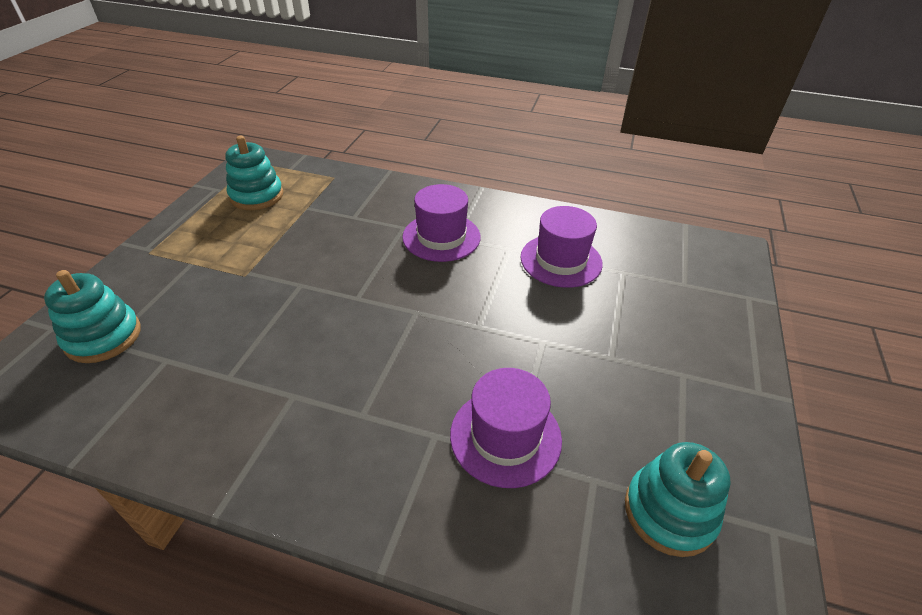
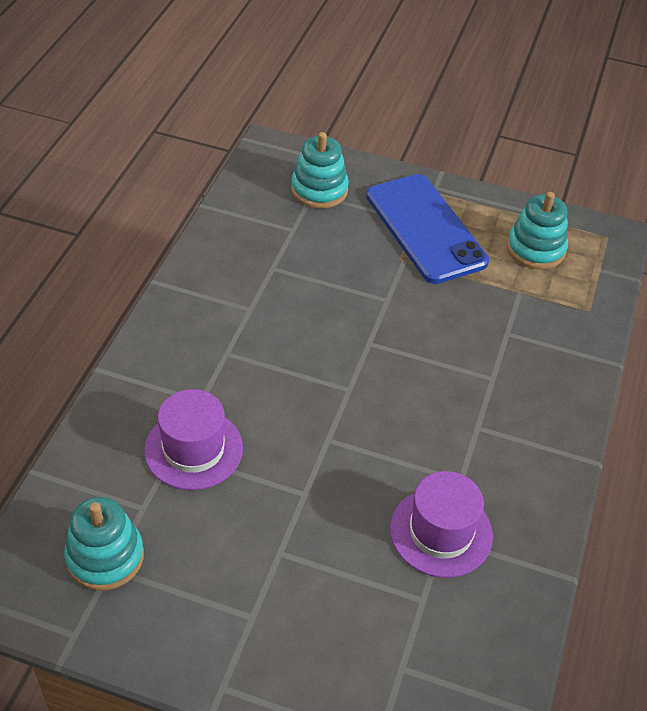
camera: 90 degrees right, 5 degrees up
purple hat [402,184,481,262] -> none
none -> blue phone [366,174,489,284]

